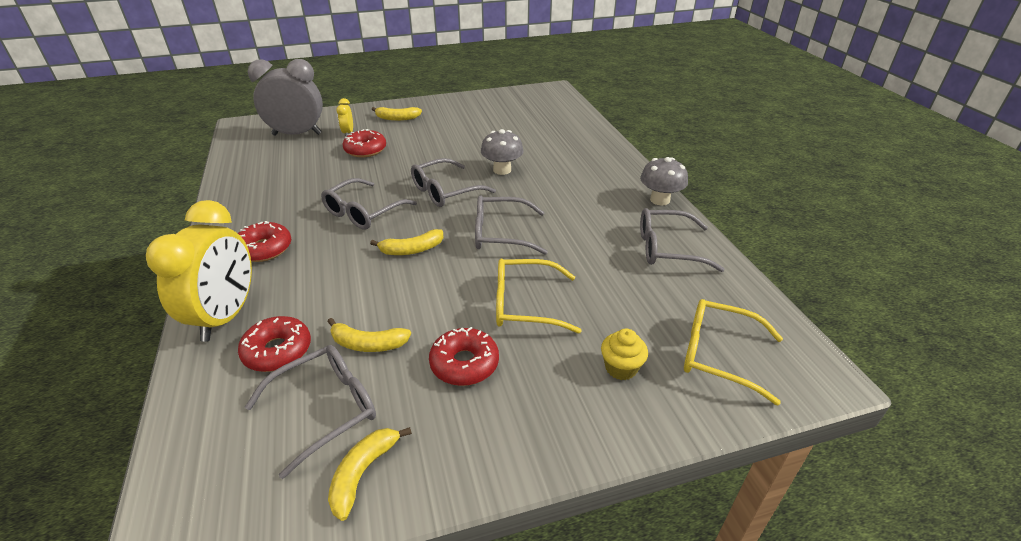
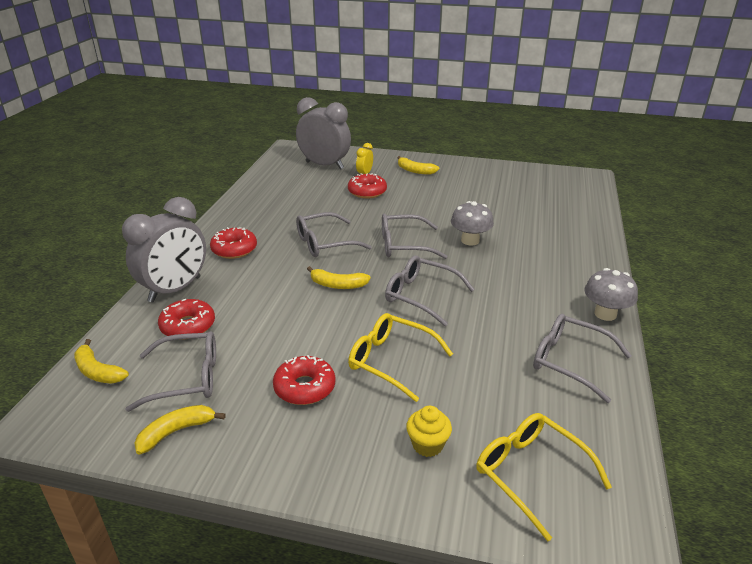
camera: 30 degrees right, 5 degrees down
yellow clock [146,200,252,342] -> grey clock [122,197,206,303]
yellow banana [327,318,411,352] -> yellow banana moved to [74,339,129,384]

